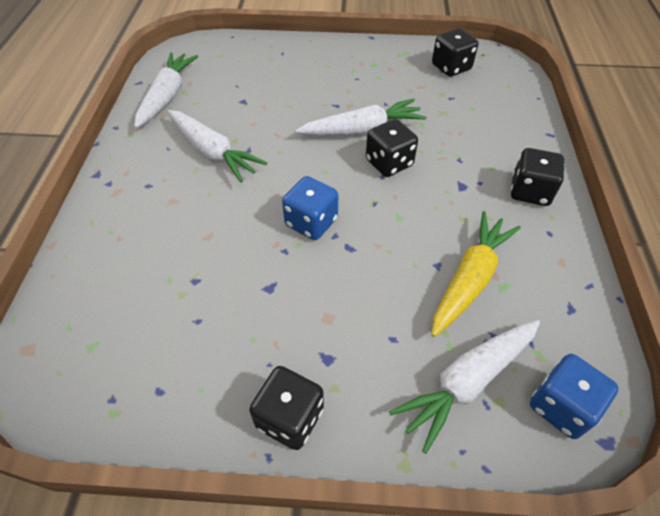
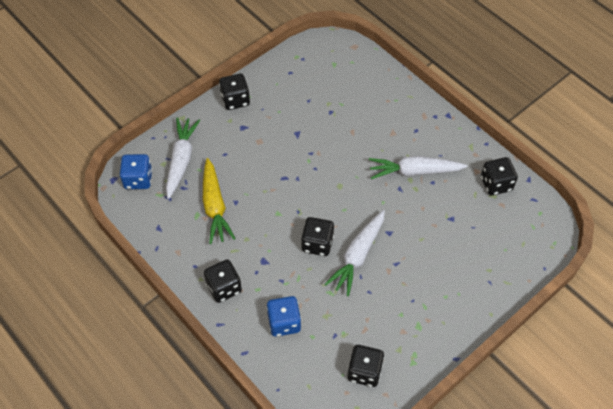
camera: 135 degrees right, 5 degrees up
white carrot [134,52,198,128] -> black dice [481,157,518,196]
blue dice [282,176,338,240] -> blue dice moved to [267,296,301,337]

